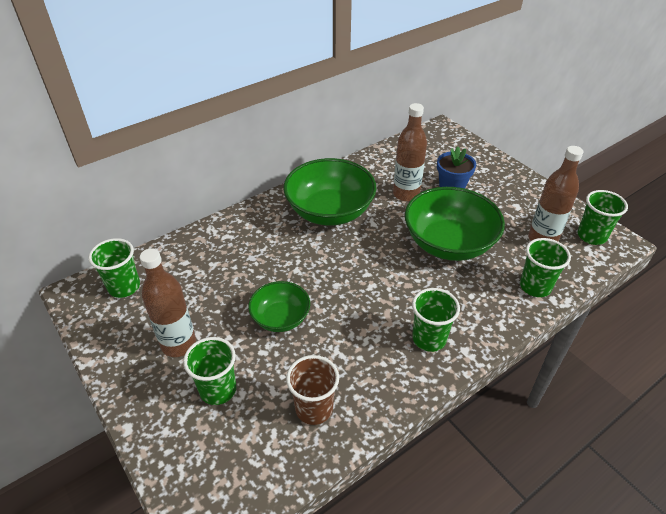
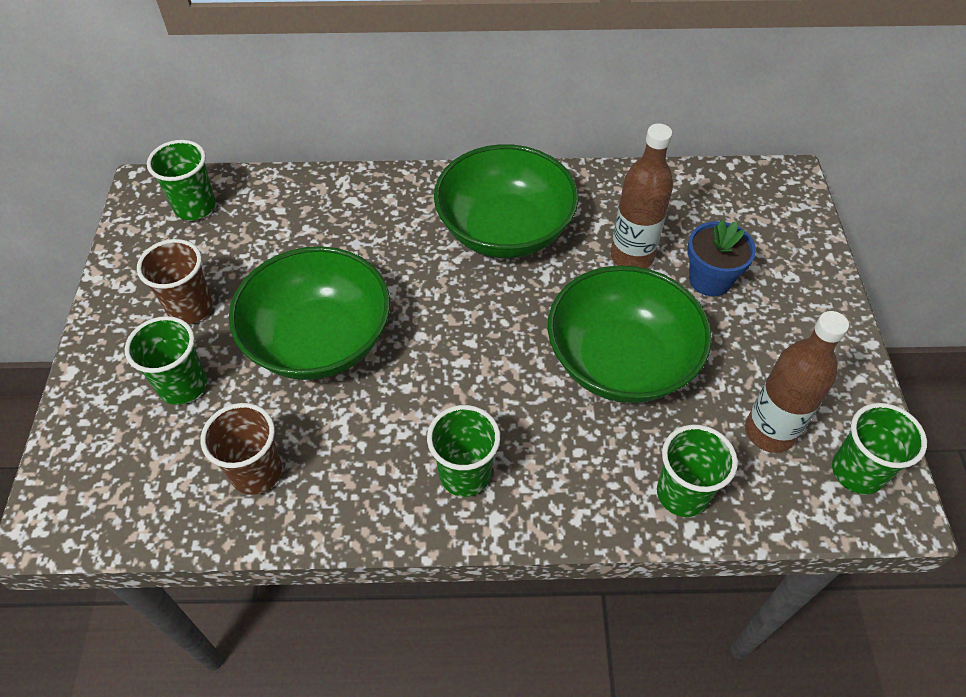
camera: 35 degrees right, 10 degrees up
brown bottle [140,248,196,357] -> brown cup [137,239,213,324]
green bowl [248,281,310,332] -> green bowl [229,246,390,380], size x1.78

